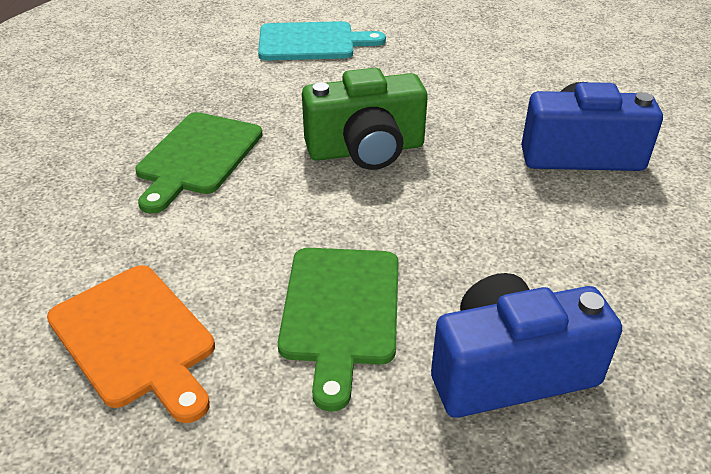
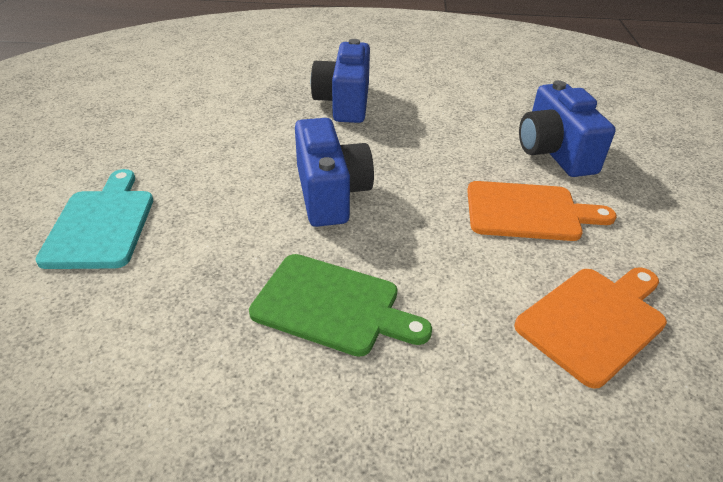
camera: 90 degrees left, 0 degrees up
green cutting board [278,248,399,412] -> orange cutting board [467,181,617,241]
green camera [302,68,428,170] -> blue camera [295,118,374,227]

